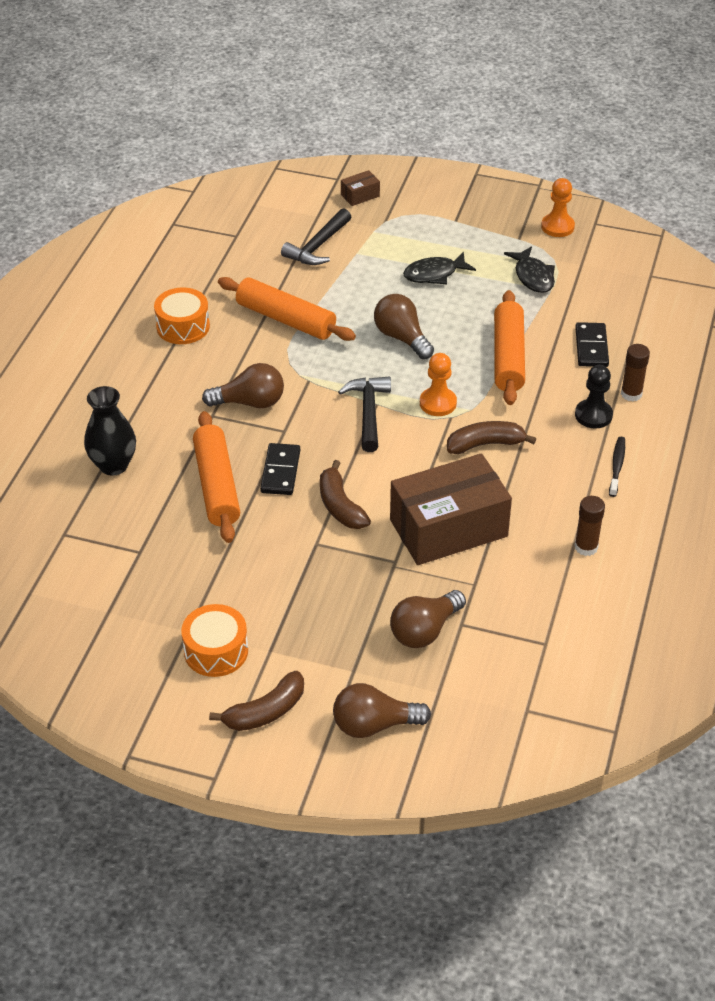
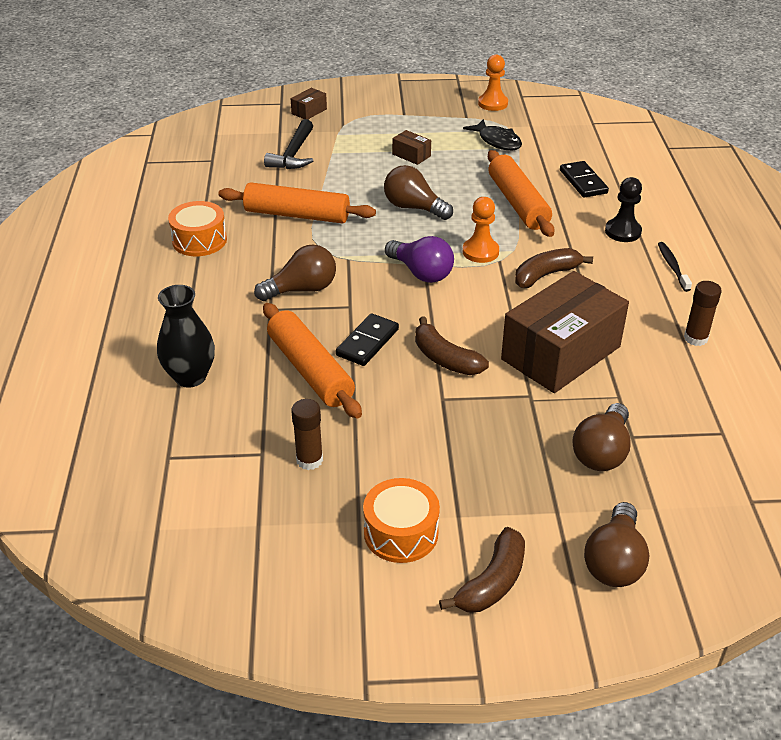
camera: 20 degrees left, 5 degrees down
black domino [260,443,300,495] -> black domino turned 45 degrees clockwise [336,313,399,366]
brown light bulb [333,683,431,738] -> brown light bulb turned 45 degrees counterclockwise [584,502,649,587]
black hammer [338,376,391,452] -> purple light bulb [385,236,454,283]
black fish [403,252,476,284] -> brown box [392,130,431,165]
brown glue stick [621,344,650,402] -> brown glue stick moved to [291,399,323,470]

